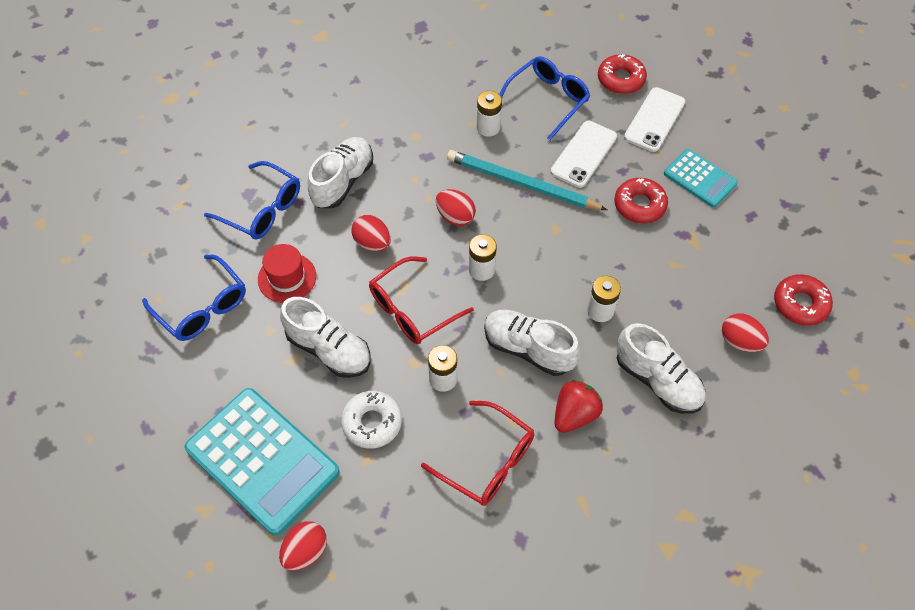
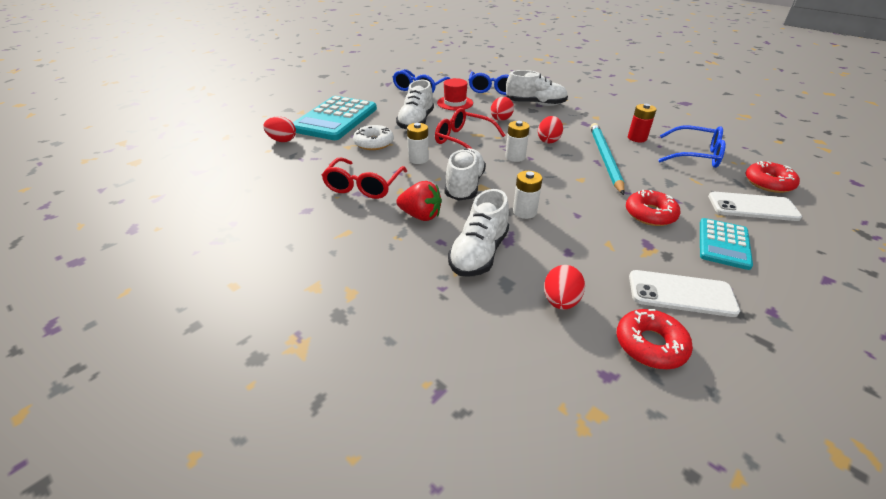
camera: 70 degrees right, 20 degrees down
white battery [477,91,502,137] -> red battery [628,104,657,142]
white phone [551,121,617,188] -> white phone moved to [629,270,740,317]

